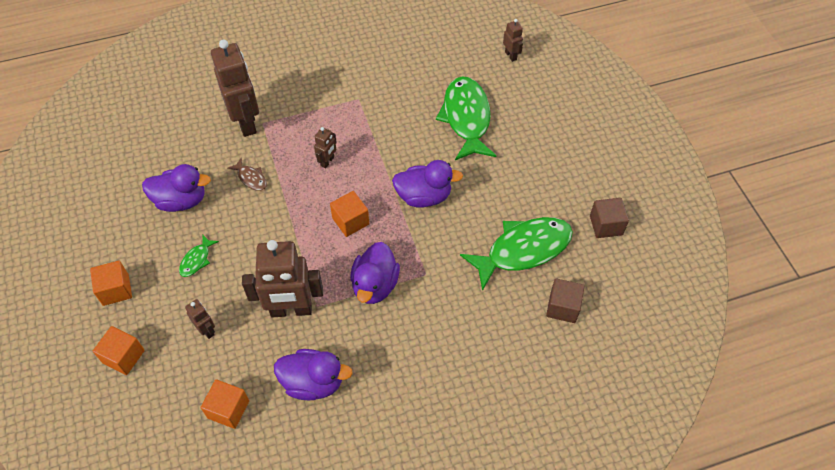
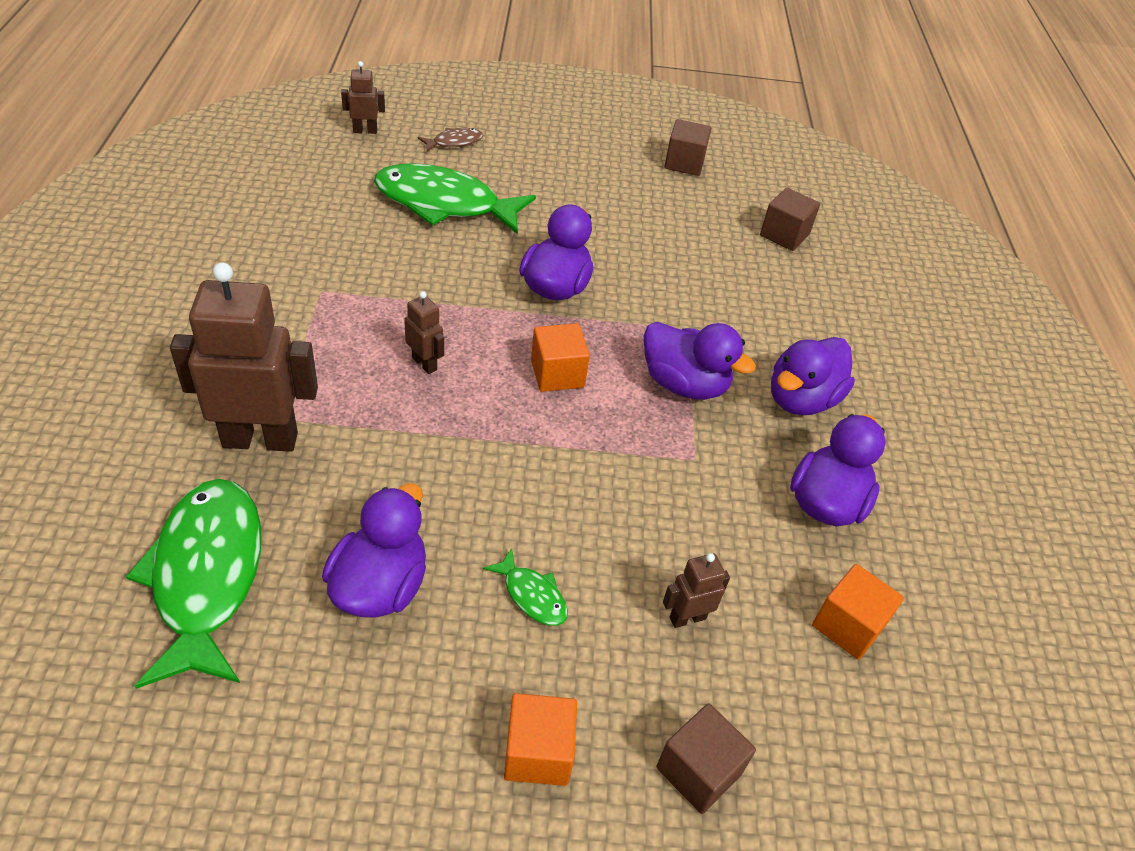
camera: 75 degrees left, 10 degrees down
orange cube [93,326,145,375] -> brown cube [656,703,756,814]
brown fish [227,158,267,191] -> brown fish moved to [418,128,483,152]
brown robot [242,240,323,318] -> none
green fish [460,217,573,291] -> green fish moved to [126,479,261,689]
none -> purple duck [771,337,855,415]

